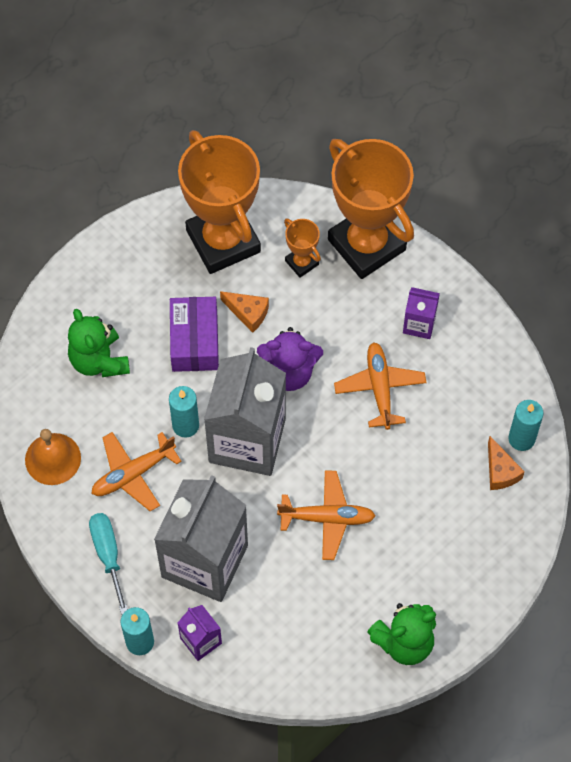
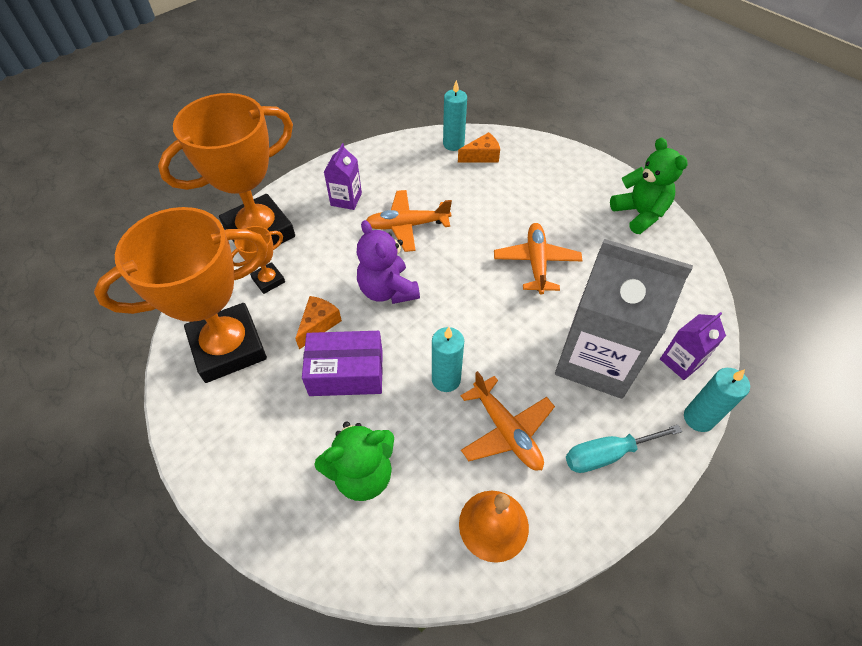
camera: 90 degrees left, 10 degrees down
grey carton [204,347,286,476] -> none
purple teddy bear [257,327,323,391] -> purple teddy bear turned 150 degrees clockwise [357,220,420,304]

